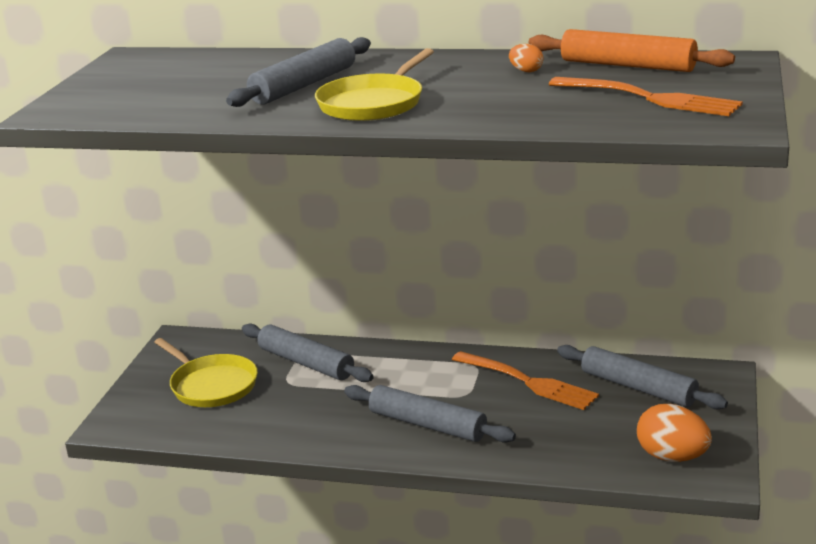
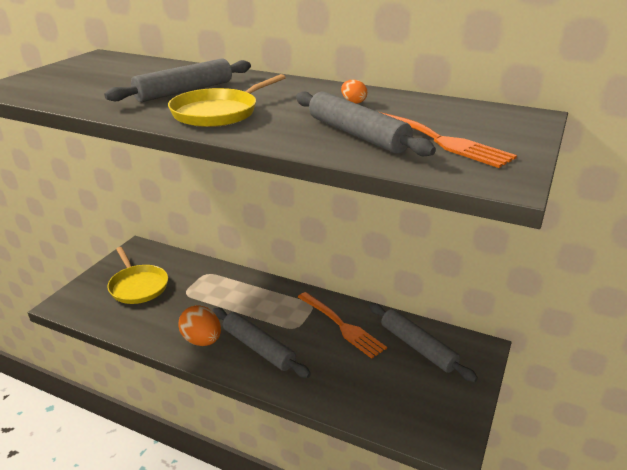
camera: 10 degrees right, 5 degrees up
grey rolling pin [242,323,374,382] -> grey rolling pin moved to [296,91,436,156]
orange rolling pin [529,29,735,72] -> none
orange egg [637,404,712,462] -> orange egg moved to [178,305,221,346]

